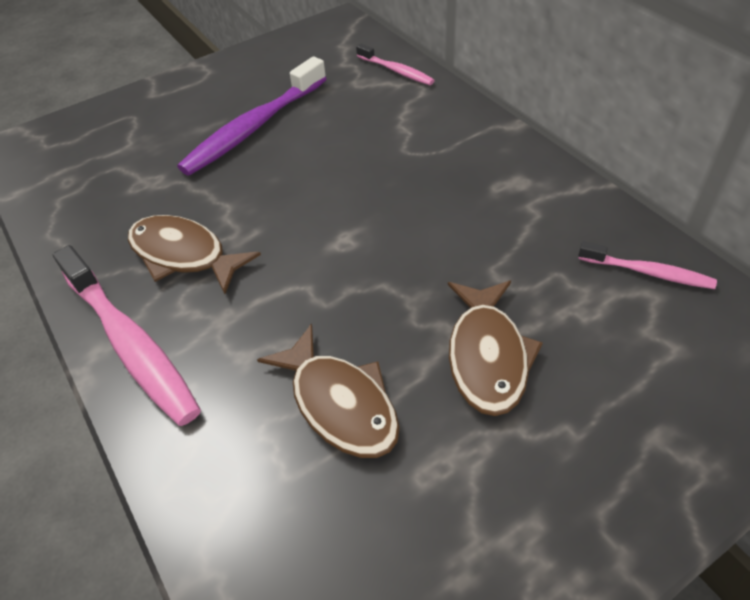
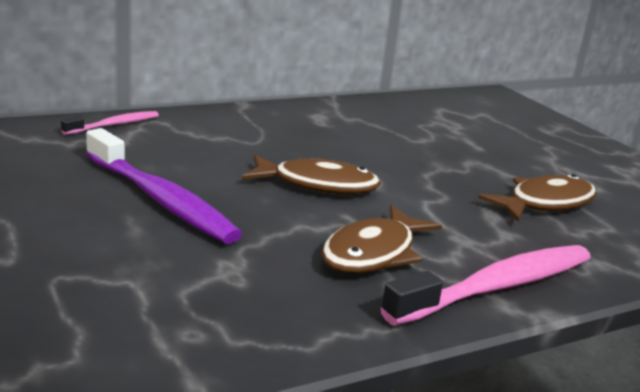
camera: 90 degrees left, 25 degrees down
brown fish [448,280,543,416] -> brown fish moved to [242,155,381,194]
pink toothbrush [578,242,717,289] -> none

